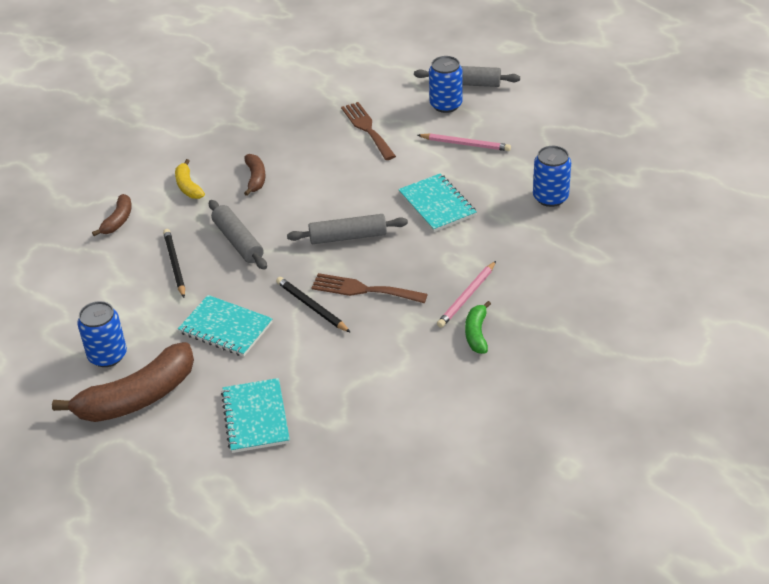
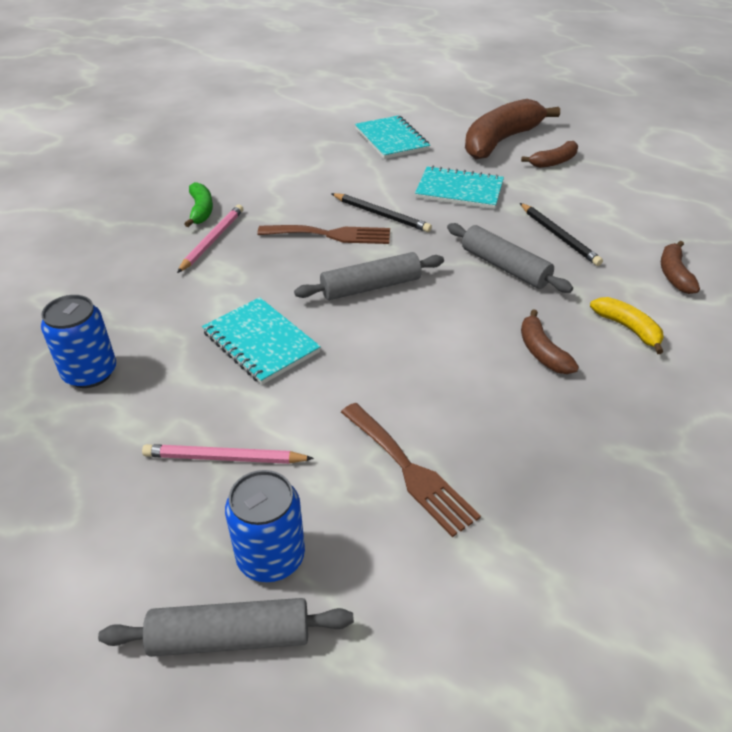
camera: 165 degrees right, 0 degrees up
blue can [77,301,127,367] -> brown banana [521,141,578,168]

